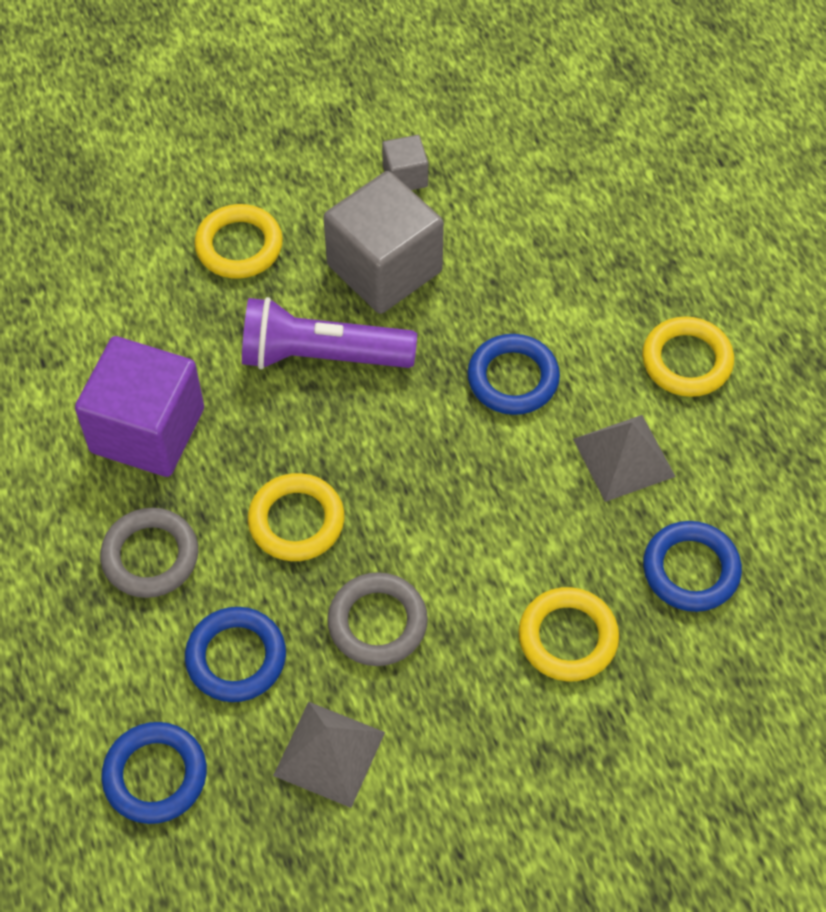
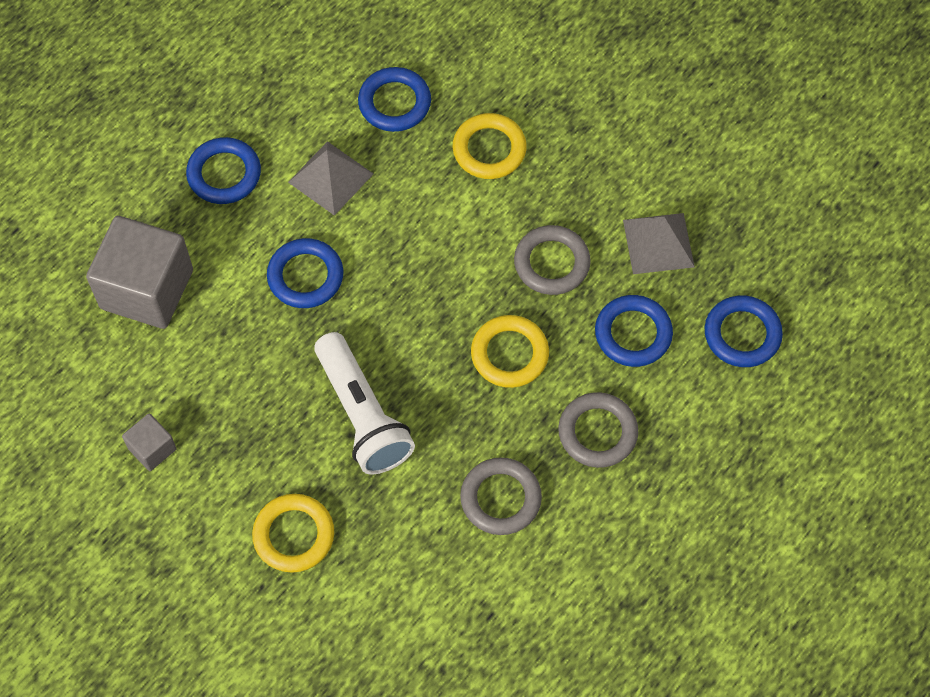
camera: 120 degrees left, 5 degrees up
purple cube [75,336,204,477] -> grey ring [460,457,542,535]
purple flashlight [242,297,417,369] -> white flashlight [314,332,415,474]
grey cube [323,171,444,314] -> grey cube moved to [86,216,193,329]
yellow ring [642,316,734,397] -> blue ring [186,137,261,204]

